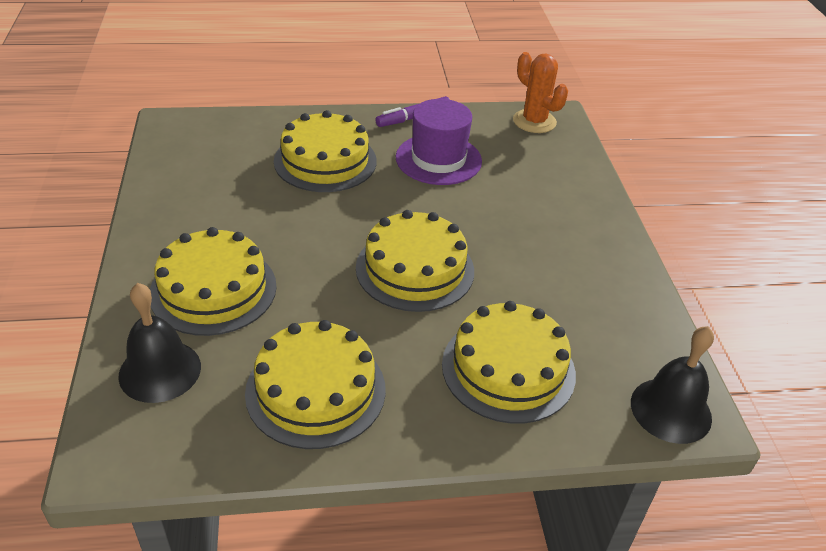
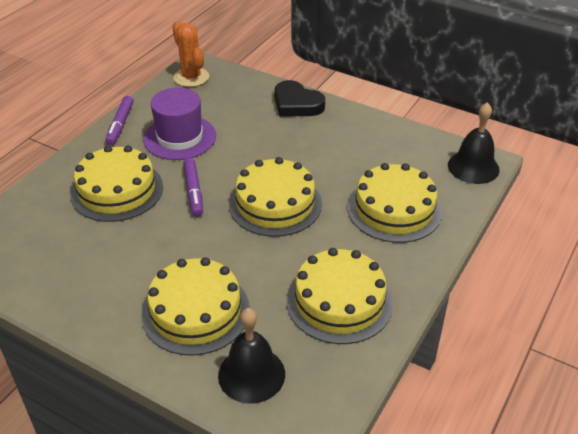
camera: 50 degrees left, 0 degrees up
orange cactus [513,52,568,133] -> orange cactus turned 60 degrees clockwise [172,21,209,87]
none -> purple marker [183,158,203,217]
none -> black heart [275,80,325,117]

